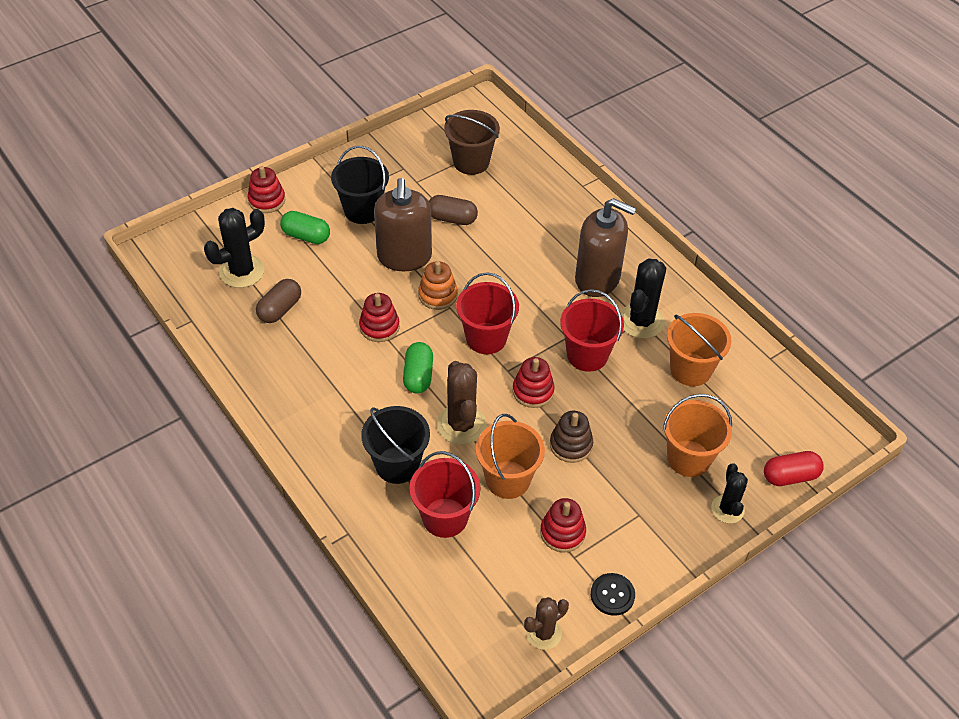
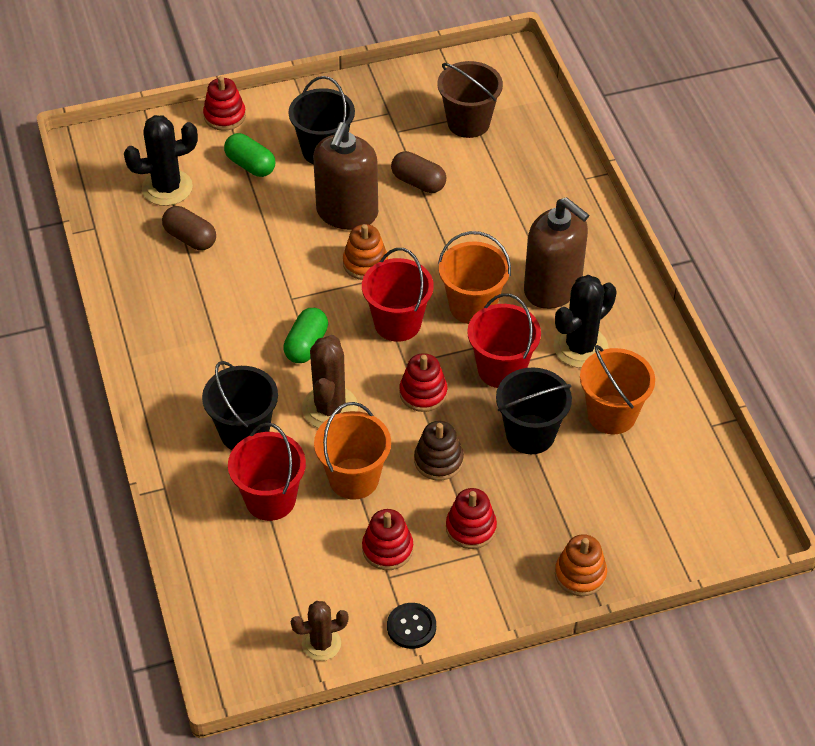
camera: 20 degrees right, 0 degrees up
brown capsule [256,279,301,323] -> brown capsule turned 75 degrees clockwise [162,206,216,250]
red stacking toy [359,293,400,342] -> red stacking toy moved to [446,488,497,549]
orange bucket [663,394,732,477] -> orange bucket moved to [438,231,511,324]
black cactus [711,463,748,523] -> orange stacking toy [555,534,607,596]
red capsule [764,451,824,486] -> none
none -> black bucket [496,367,572,454]

